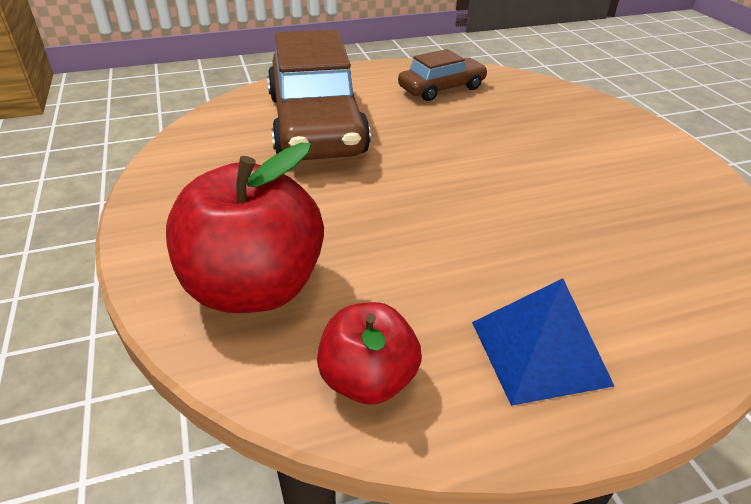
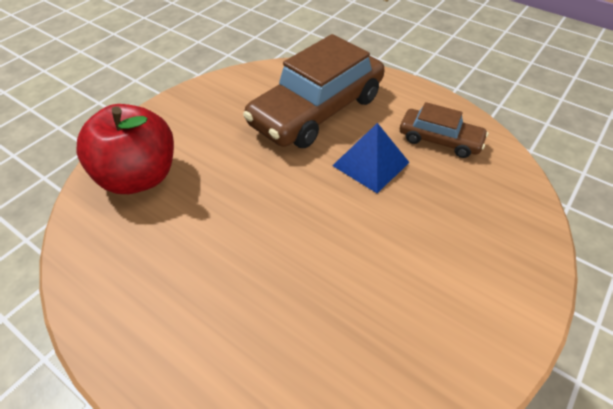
camera: 55 degrees right, 10 degrees up
red apple [317,302,422,405] -> none
blue pyramid [472,278,614,406] -> blue pyramid moved to [332,123,410,193]

